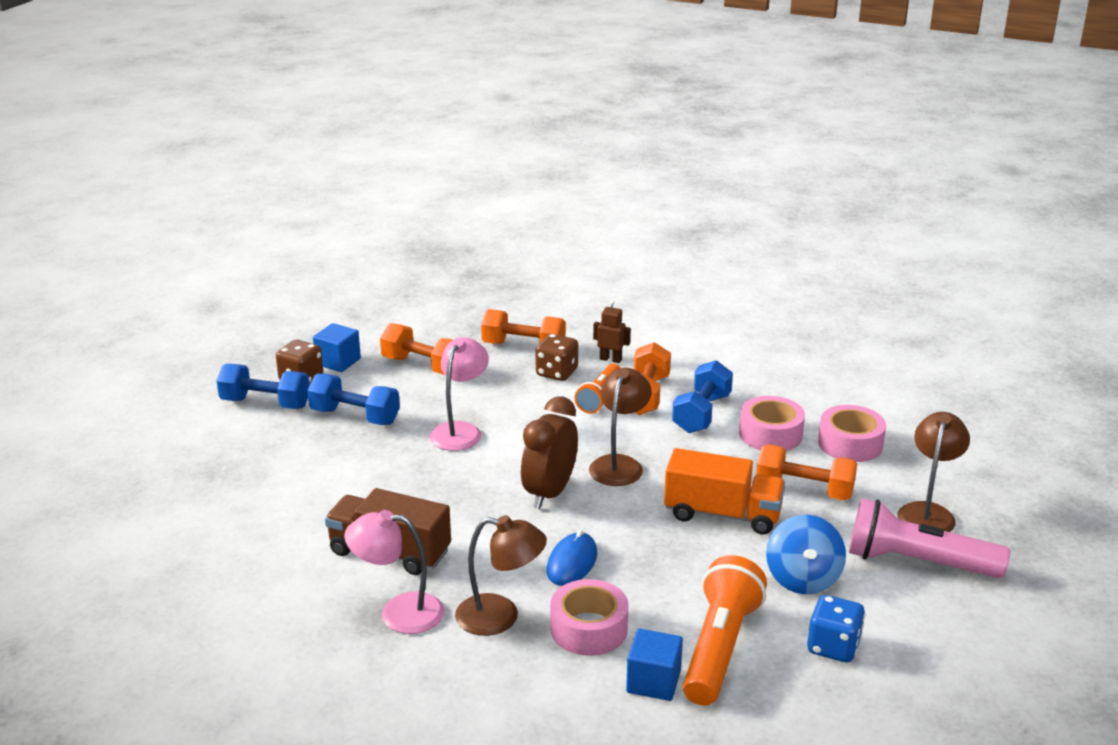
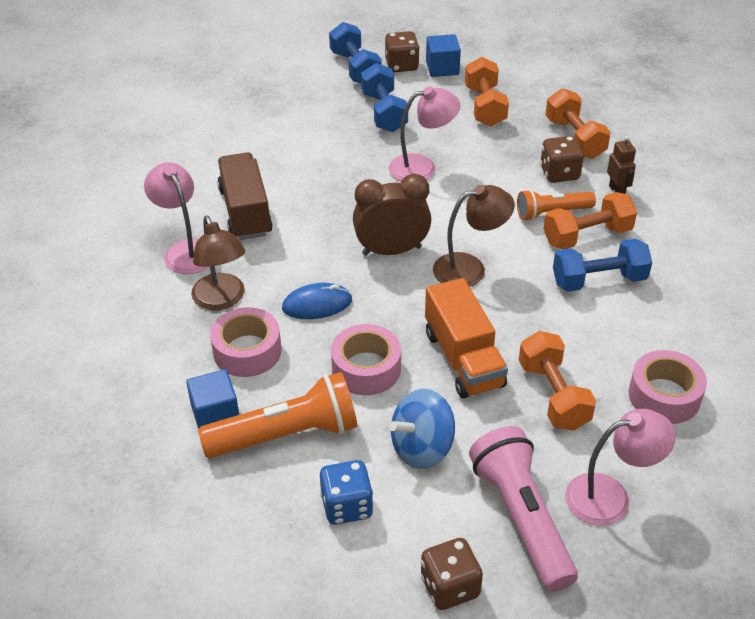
camera: 55 degrees right, 15 degrees up
pink tape [739,396,805,451] -> pink tape moved to [331,324,401,395]
brown lamp [897,412,970,532] -> pink lamp [565,409,676,526]
none -> brown dice [421,538,483,610]

